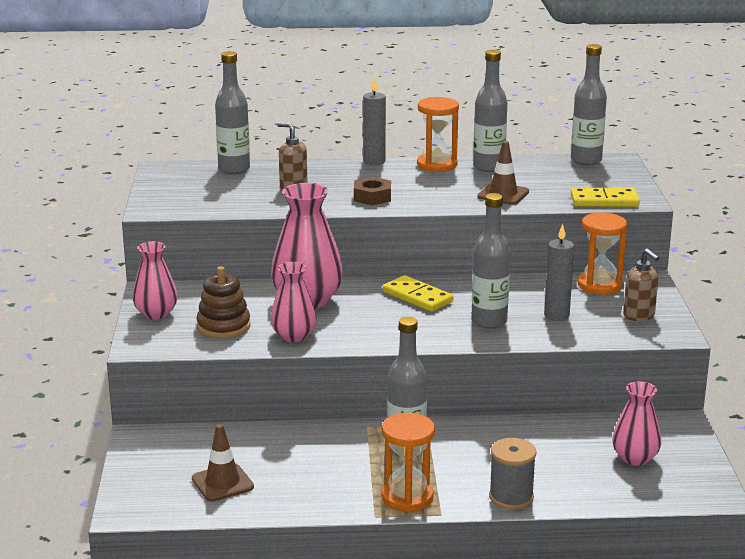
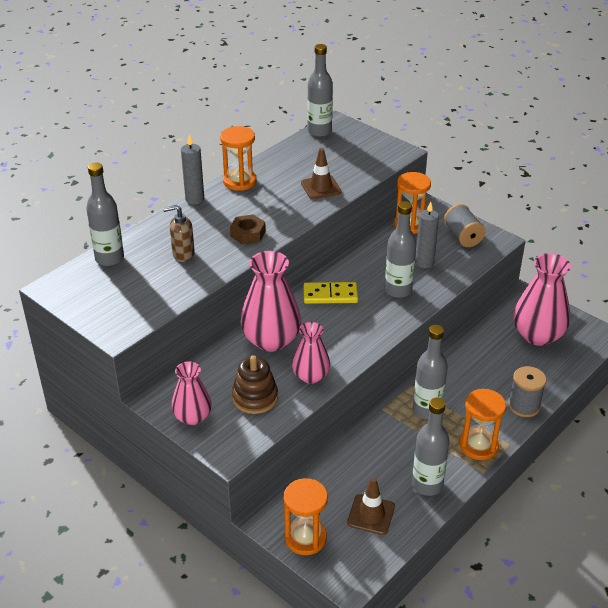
camera: 45 degrees left, 15 degrees up
grey bottle [473,50,508,172] -> grey bottle moved to [412,398,449,496]
yellow domino [571,188,640,207] -> none
pink vase [612,381,661,466] -> pink vase [513,253,571,346], size x1.64
brown soap dispenser [623,248,659,321] -> grey spool [444,204,486,247]
none -> orange hourglass [284,478,328,555]

